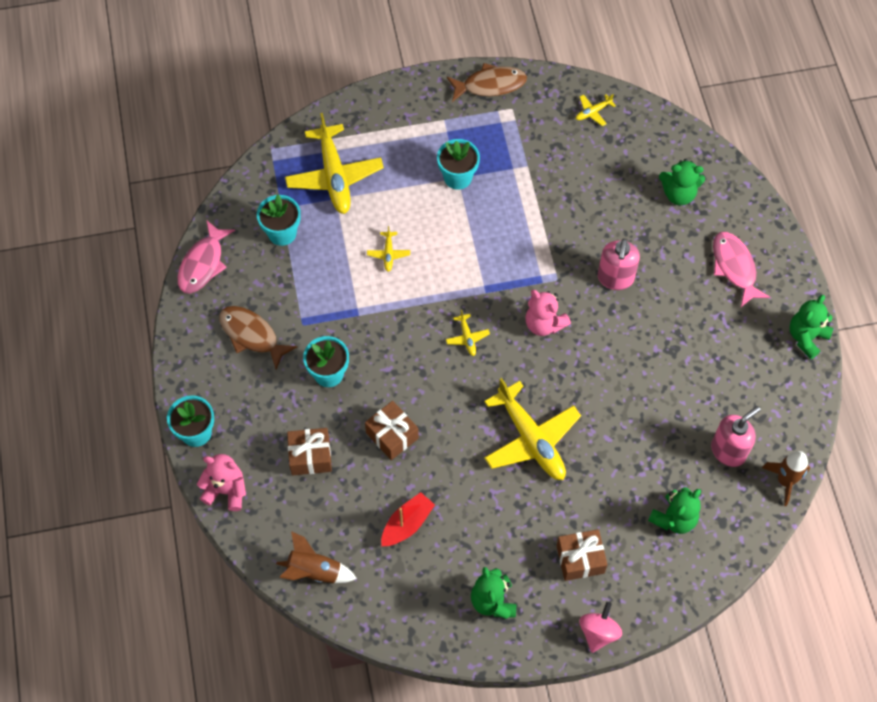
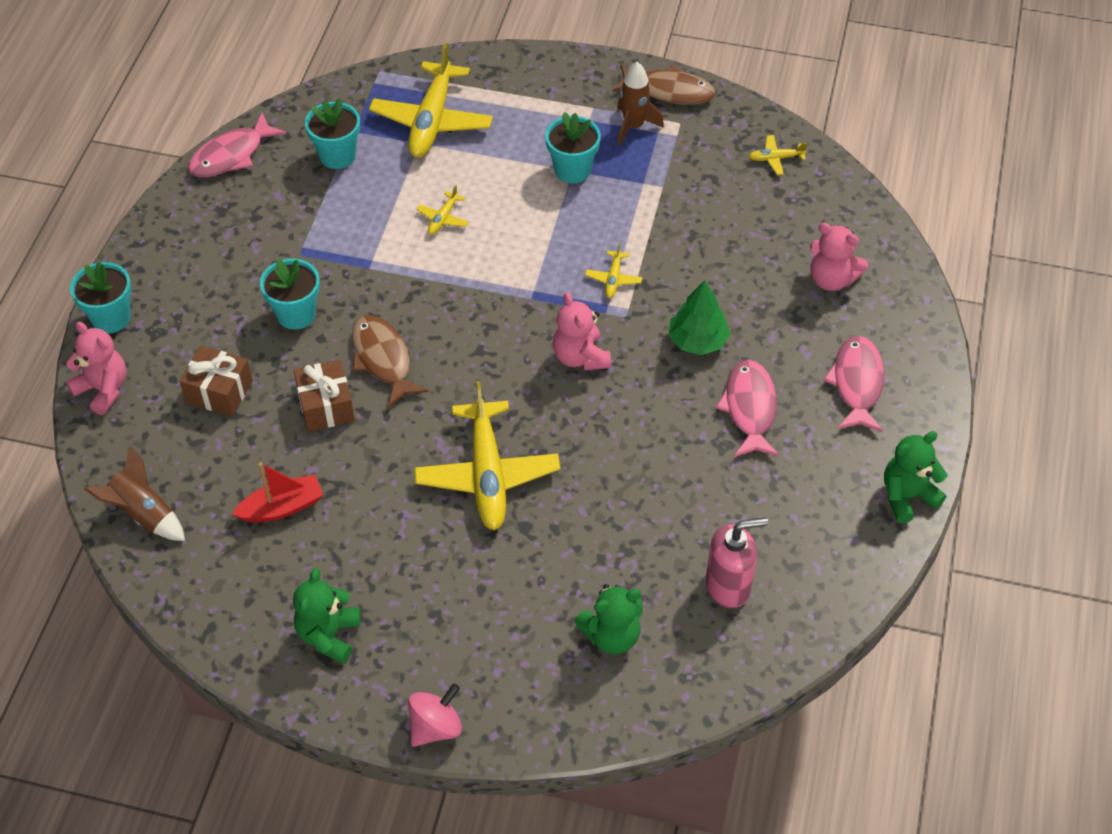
camera: 25 degrees right, 10 degrees down
brown fish [219,306,297,370] -> brown fish moved to [352,315,429,408]
yellow plane [446,310,490,356] -> yellow plane moved to [585,243,642,298]
brown gift [556,529,608,581] -> none
pink soap dispenser [598,239,640,290] -> green tree [669,280,730,355]
green teddy bear [659,159,705,205] -> pink teddy bear [810,223,868,291]
brown rocket [762,451,810,506] -> brown rocket moved to [617,62,664,146]
none -> pink fish [716,360,779,457]

